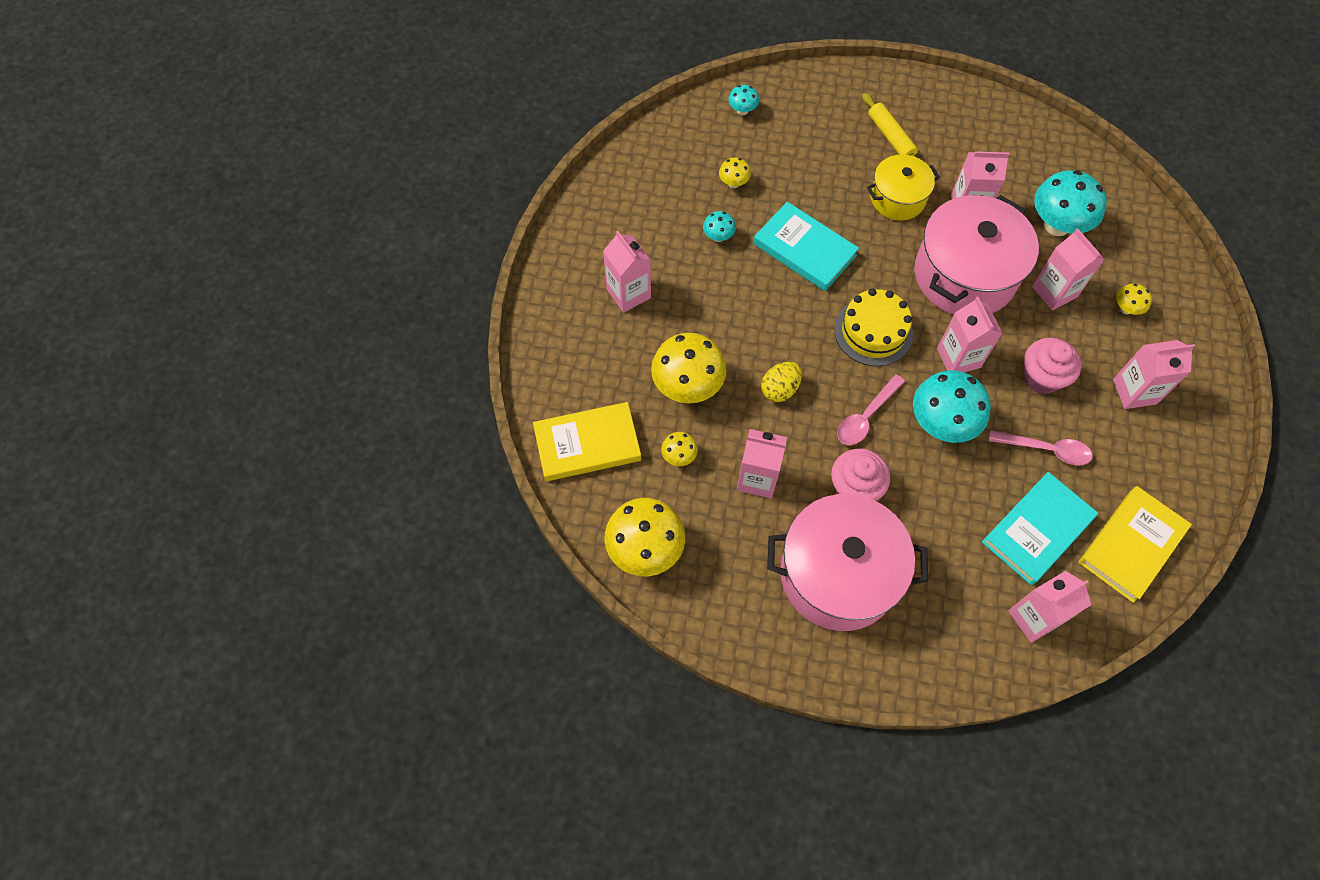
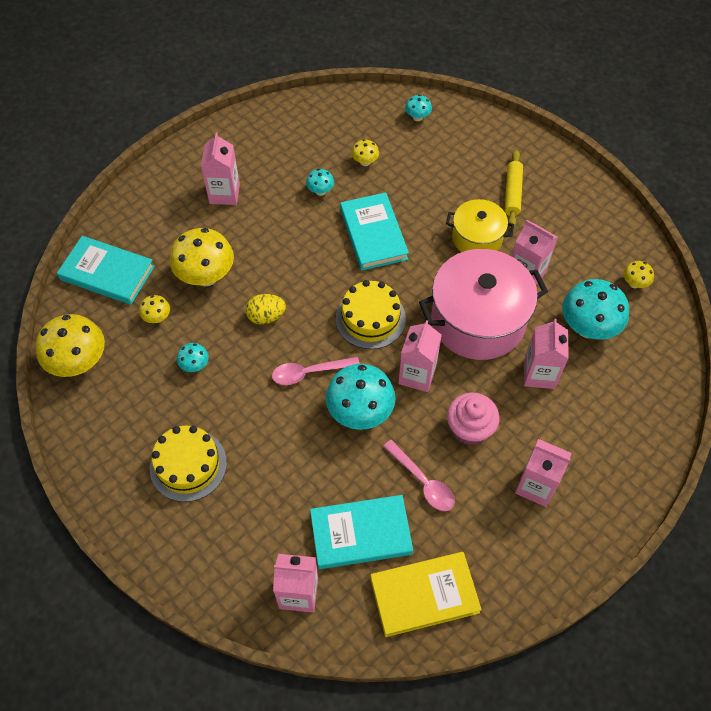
camera: 35 degrees right, 5 degrees down
yellow book [533,402,641,481] -> turquoise book [57,236,155,305]
pink carton [737,429,787,498] -> turquoise mushroom [177,343,209,372]
pink pot [767,494,928,631] -> yellow cake [150,425,227,502]
pink cupcake [831,449,890,501] -> none
yellow mushroom [1116,283,1152,315] -> yellow mushroom moved to [623,261,654,288]

